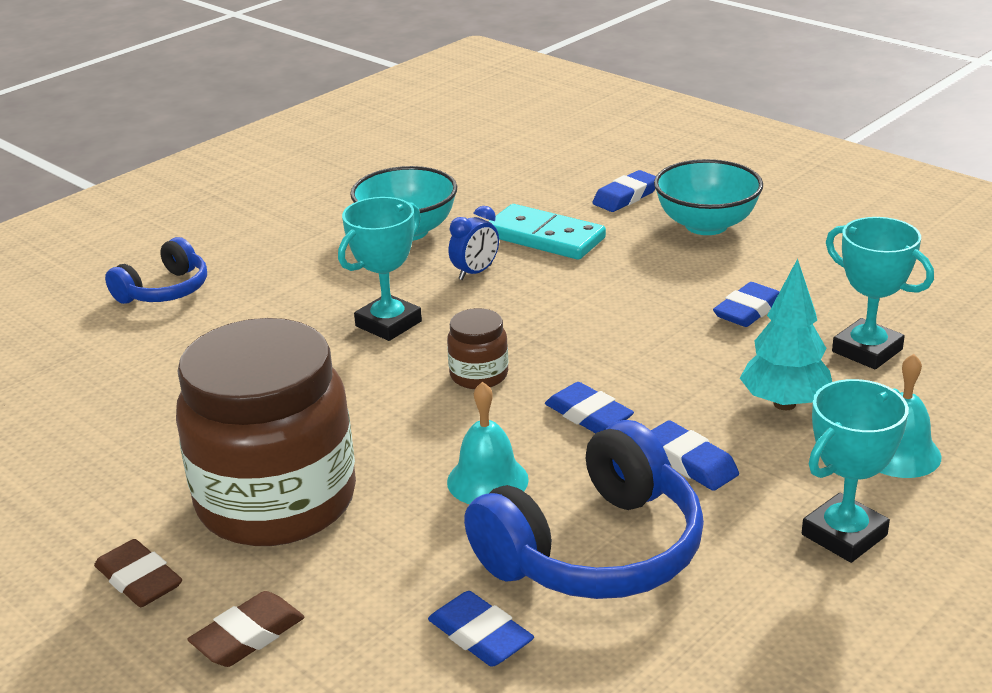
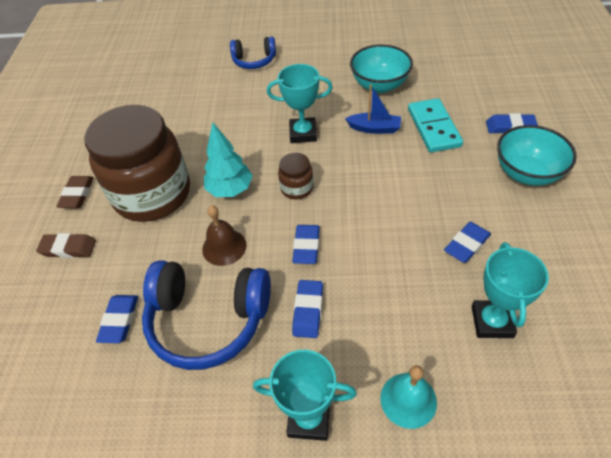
camera: 50 degrees right, 20 degrees up
turquoise bell [447,382,529,504] -> brown bell [202,205,247,266]
blue clock [448,206,499,280] -> blue boat [345,85,401,134]
blue eraser [713,282,779,327] -> blue eraser turned 45 degrees counterclockwise [444,222,491,263]
turquoise tree [740,259,832,410] -> turquoise tree moved to [204,122,253,197]

